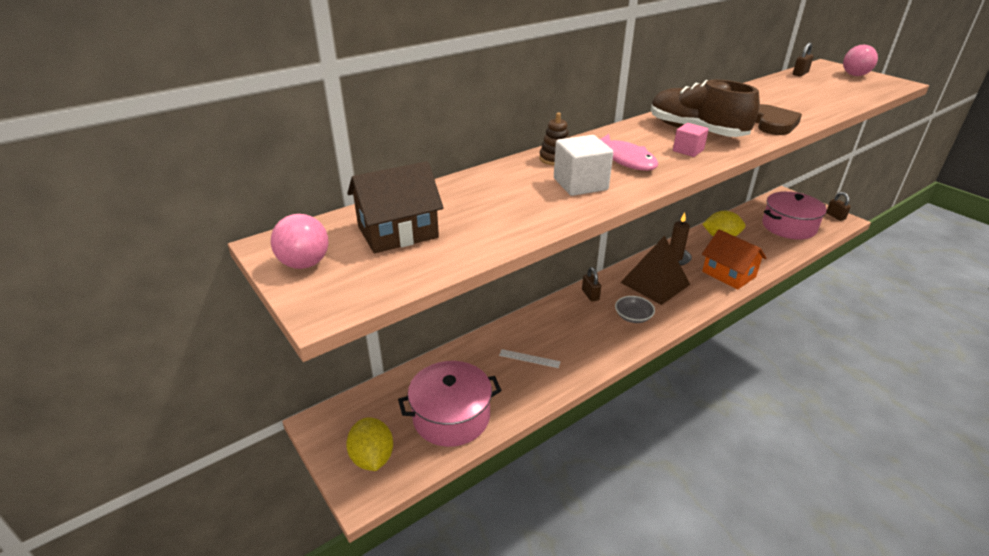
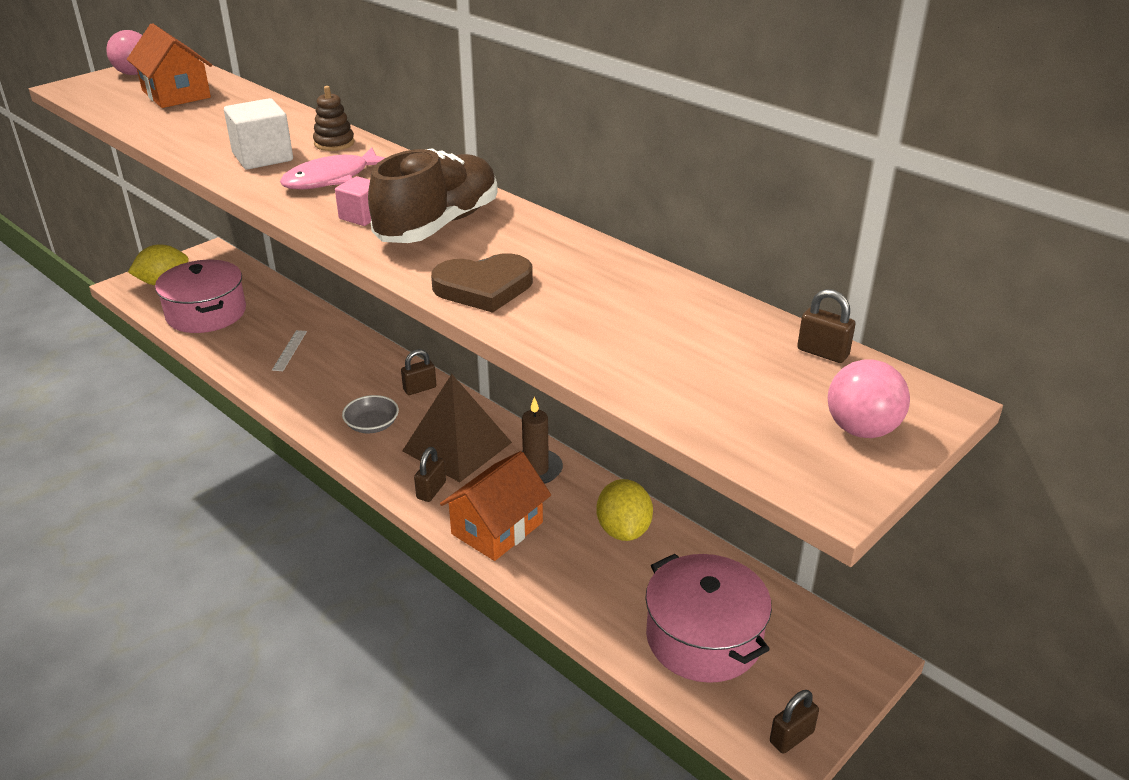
camera: 80 degrees right, 0 degrees up
brown house [347,161,444,253] -> orange house [127,23,212,108]
none -> brown padlock [414,447,446,502]

